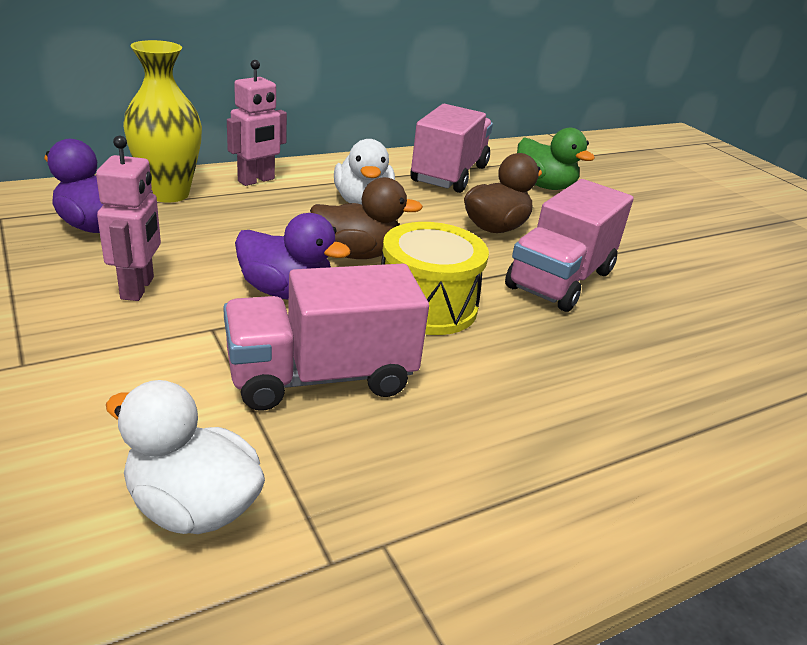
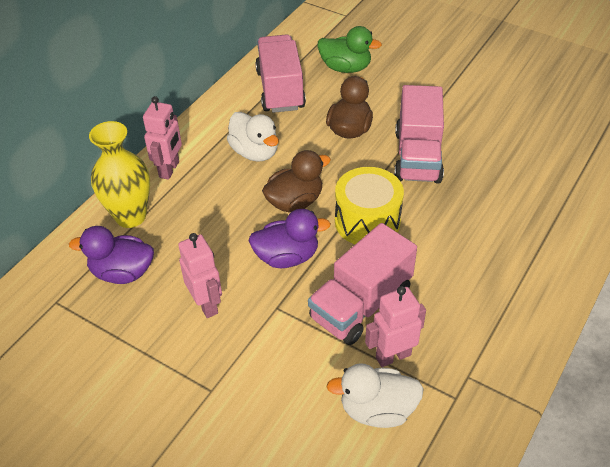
camera: 25 degrees left, 15 degrees up
none -> pink robot [365,286,426,367]

